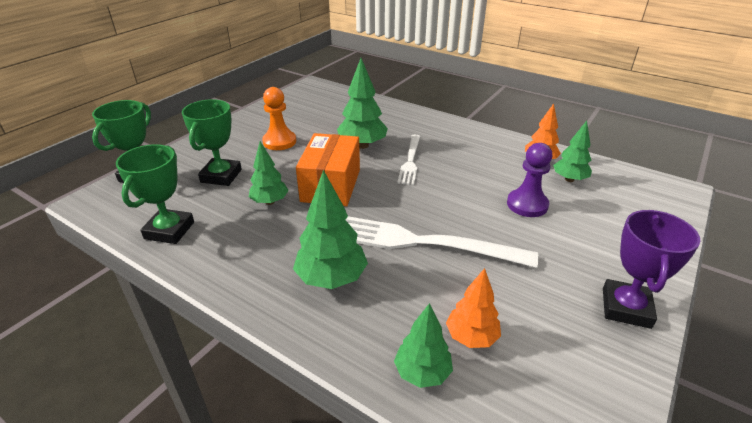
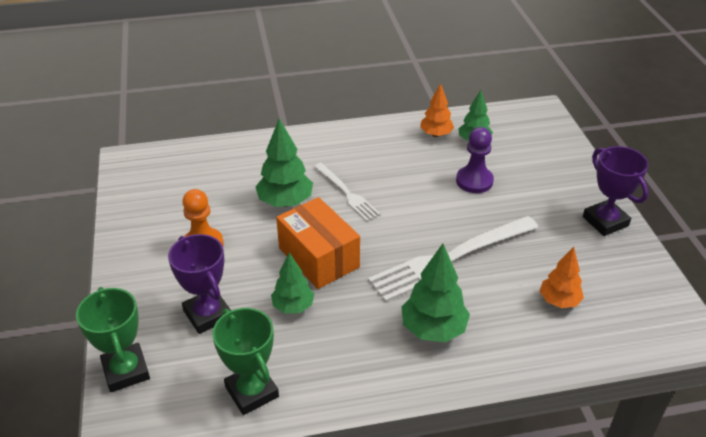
camera: 45 degrees left, 5 degrees up
green trophy [182,99,242,186] -> purple trophy [168,234,231,334]
green tree [394,303,453,388] -> none

